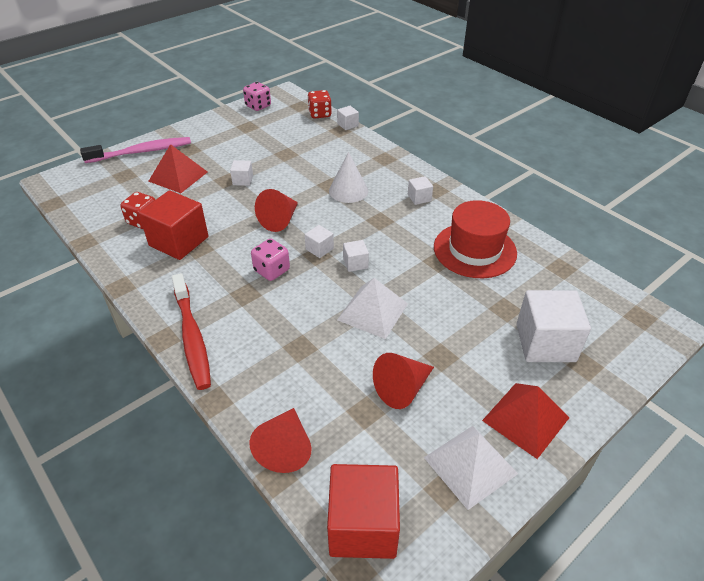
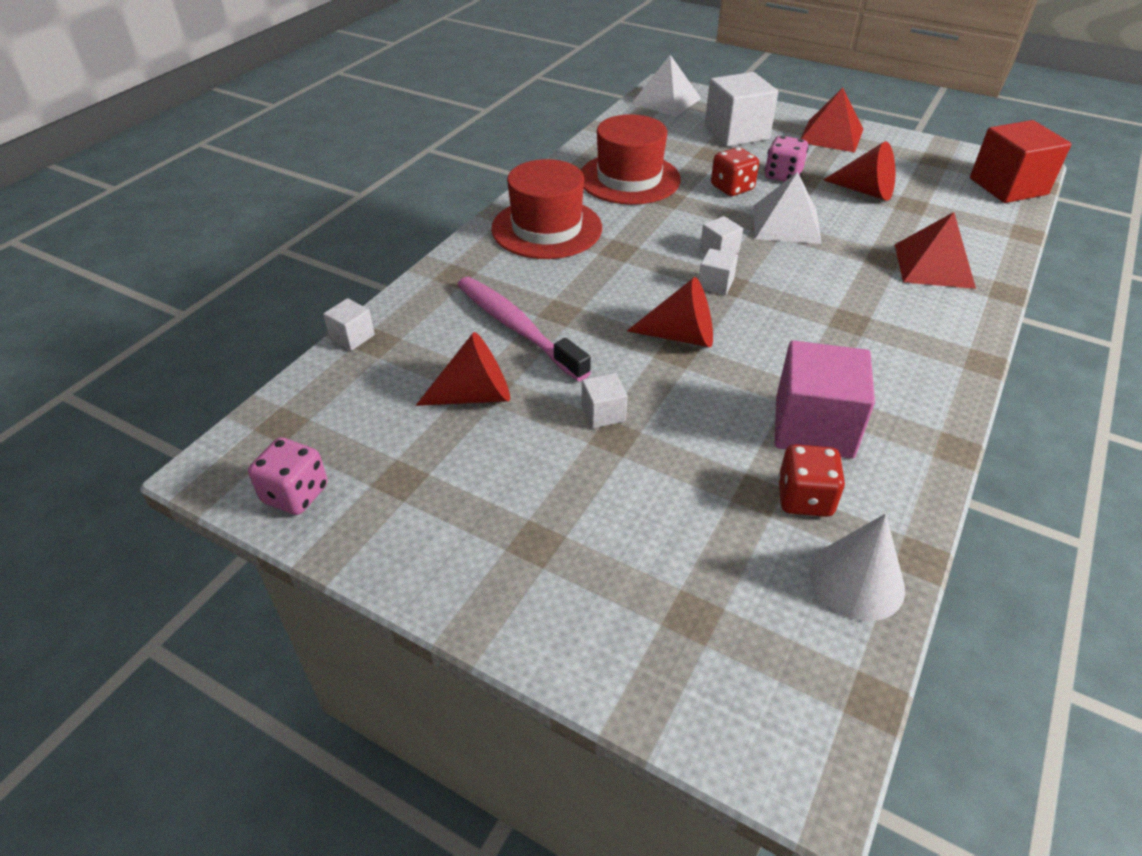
camera: 110 degrees left, 0 degrees up
pink toothbrush [80,137,191,163] -> pink toothbrush moved to [457,277,591,381]
red cube [139,190,208,260] -> pink cube [775,341,875,459]
red pyramid [148,144,207,193] -> red pyramid moved to [895,212,976,289]
red toothbrush [172,273,211,390] -> none
red cone [250,408,311,473] -> red cone moved to [416,332,510,406]
pink dice [251,239,290,281] -> pink dice moved to [764,136,808,182]
red dice [307,90,332,118] -> red dice moved to [711,147,759,196]
white cone [329,152,368,203] -> white cone moved to [809,514,905,621]
white cube [408,176,433,205] -> red hat [491,159,602,259]
white pyramid [424,426,518,510] -> white pyramid moved to [631,55,701,117]

